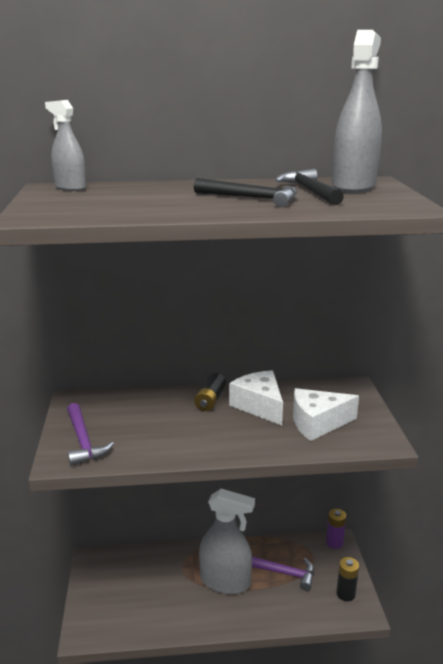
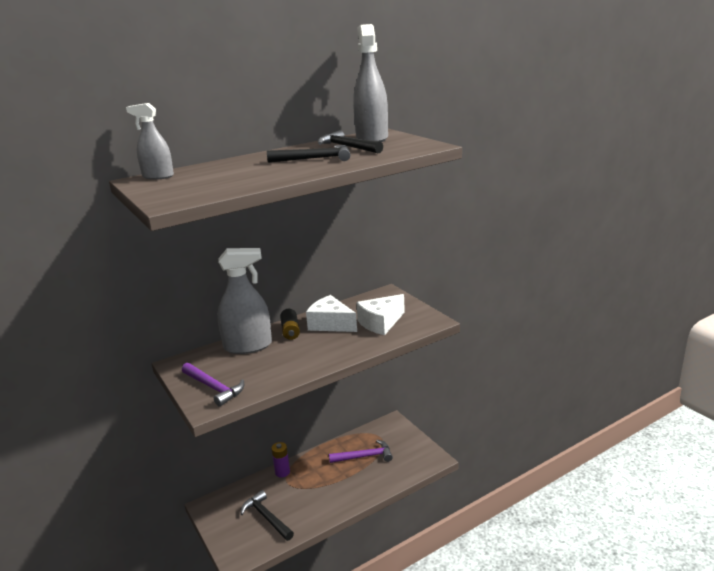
camera: 25 degrees left, 0 degrees up
grey spray bottle [199,489,255,594] -> grey spray bottle moved to [217,248,272,354]
purple battery [326,509,346,549] -> purple battery moved to [271,442,290,478]
black battery [336,557,359,601] -> none
none -> black hammer [241,490,294,541]

